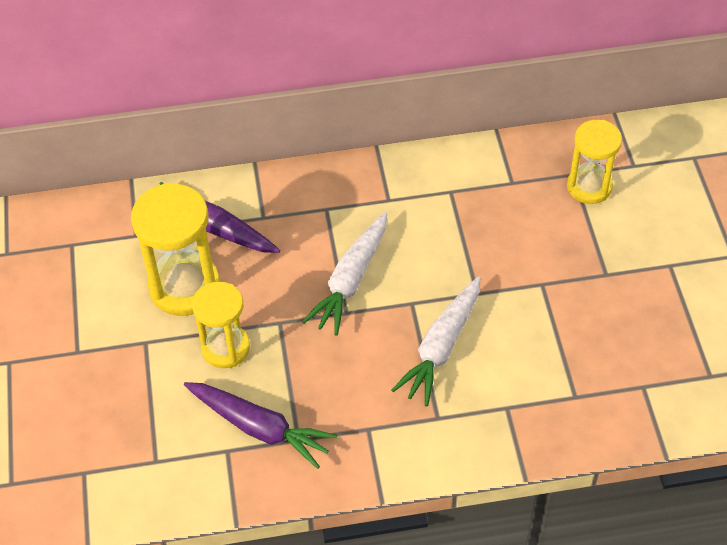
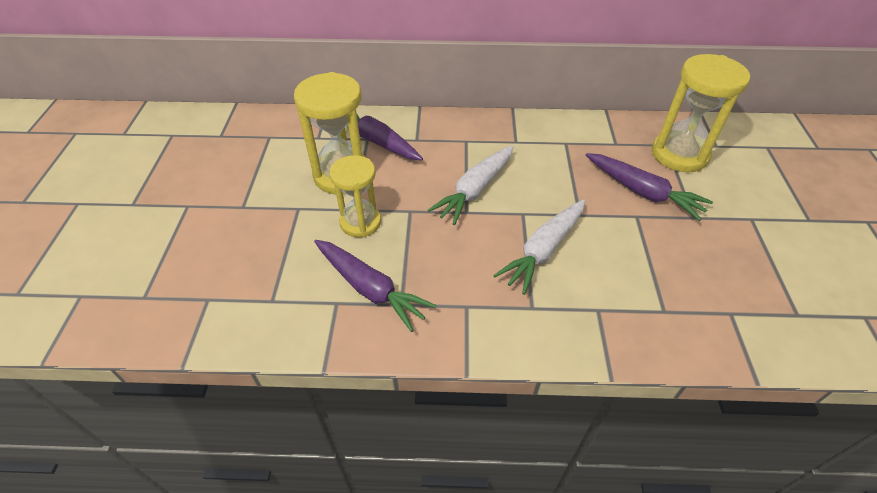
camera: 10 degrees right, 5 degrees down
yellow hourglass [567,120,622,204] -> yellow hourglass [652,54,750,173], size x1.52
none -> purple carrot [586,153,713,221]

